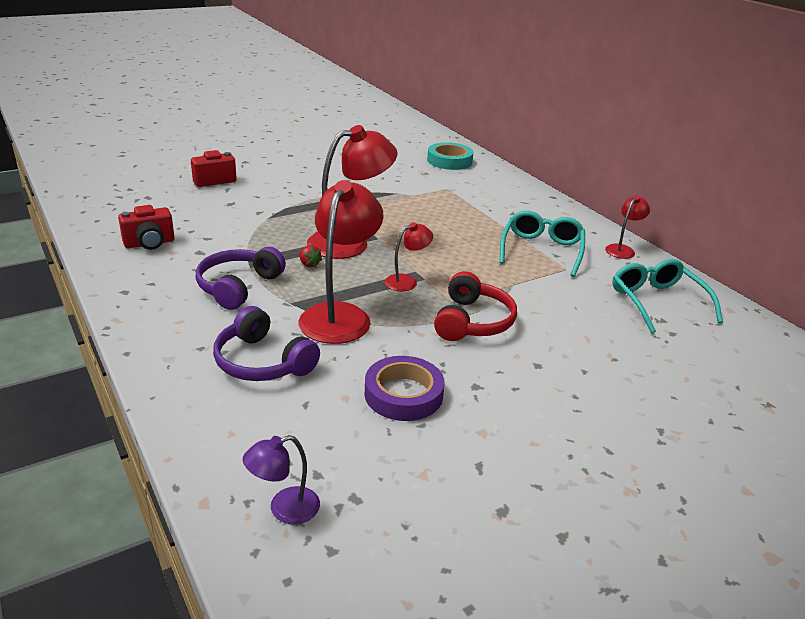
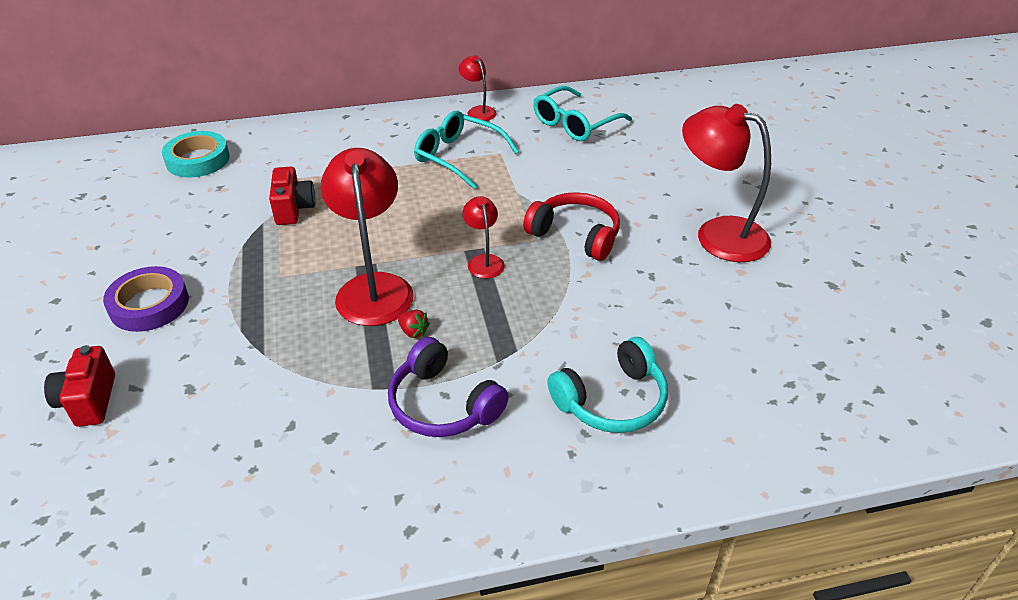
camera: 70 degrees left, 10 degrees up
red camera [118,205,175,250] -> red camera moved to [269,167,316,225]
purple headphones [213,306,320,381] -> turquoise headphones [547,337,668,433]
purple lamp [243,435,320,524] -> none
red lamp [299,180,384,344] -> red lamp moved to [682,104,771,262]
red strawberry [299,245,322,267] -> red strawberry turned 60 degrees clockwise [398,310,430,338]
purple tape [365,356,445,421] -> purple tape moved to [103,266,189,332]
turquoise glasses [612,259,723,333] -> turquoise glasses turned 45 degrees counterclockwise [533,86,632,141]

